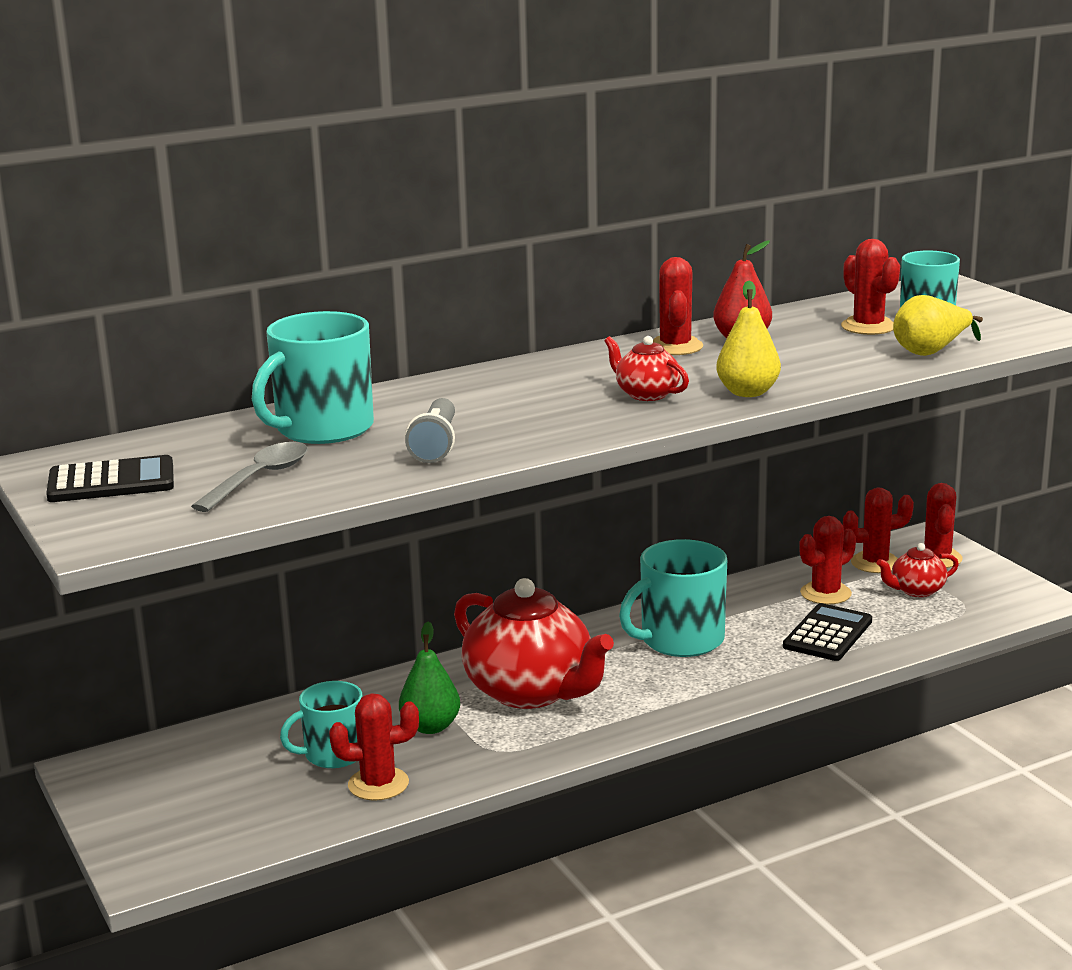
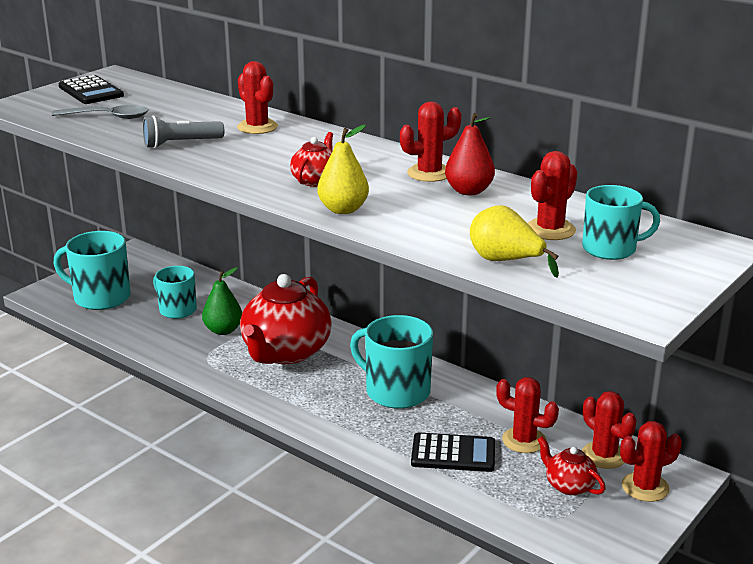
camera: 65 degrees right, 5 degrees up
turquoise mug [252,311,374,444] -> turquoise mug moved to [53,231,131,310]
red cactus [329,693,419,801] -> red cactus moved to [237,61,278,134]

